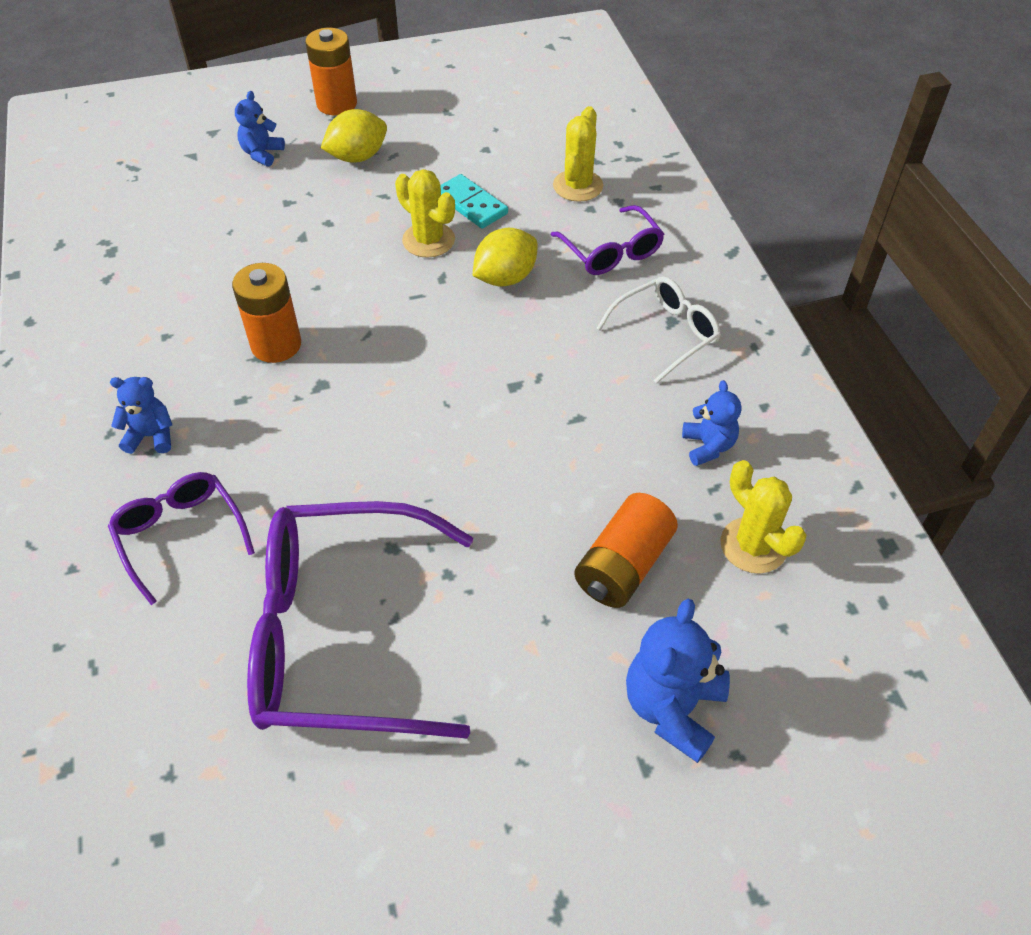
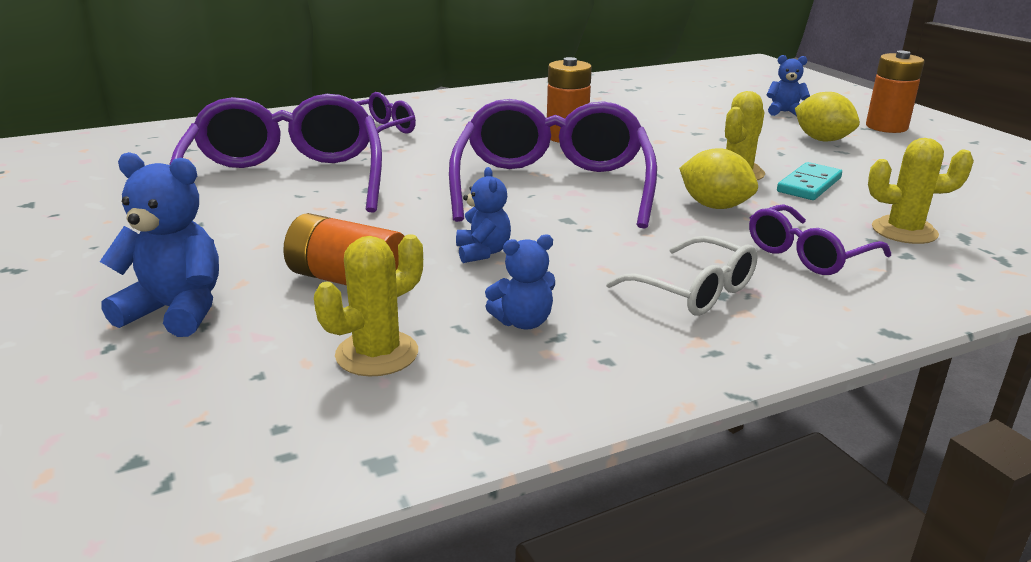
camera: 80 degrees right, 25 degrees down
blue teddy bear [110,377,172,454] -> blue teddy bear moved to [456,167,511,263]
none -> purple glasses [449,99,657,229]

